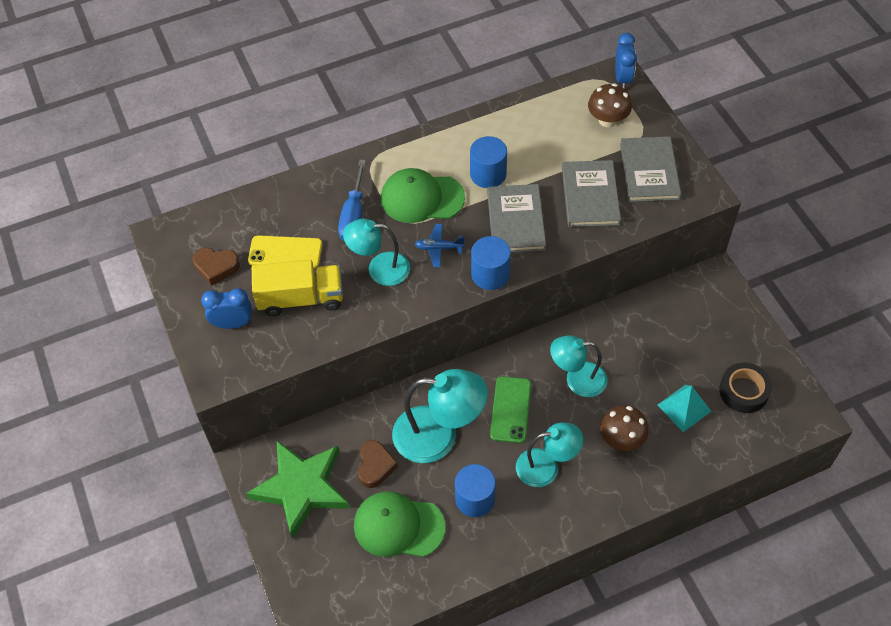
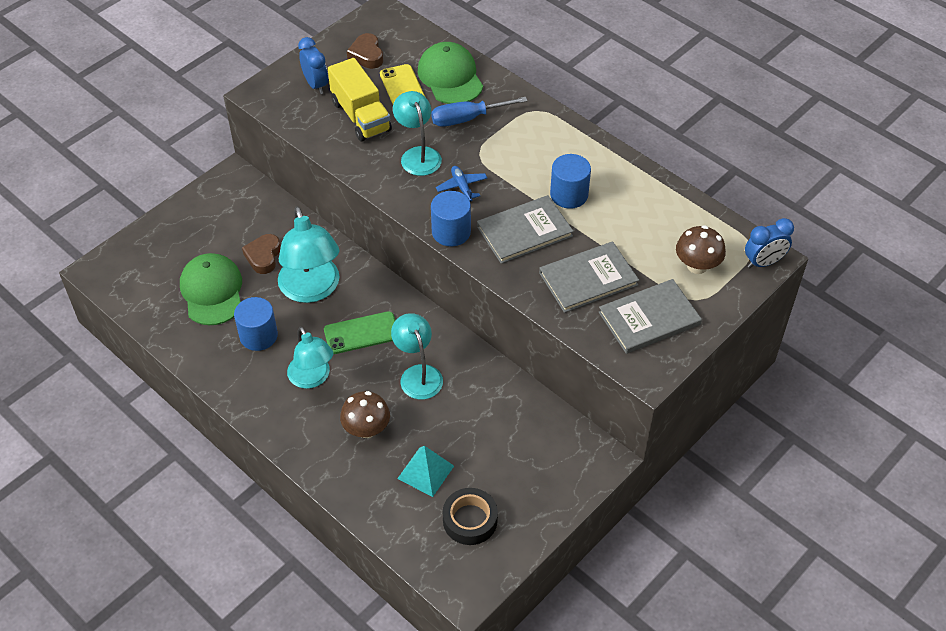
camera: 65 degrees right, 5 degrees down
green star [246,441,350,539] -> none
brown heart [358,440,398,488] -> brown heart turned 120 degrees clockwise [242,234,281,274]
green cap [381,168,465,223] -> green cap moved to [418,42,483,104]

